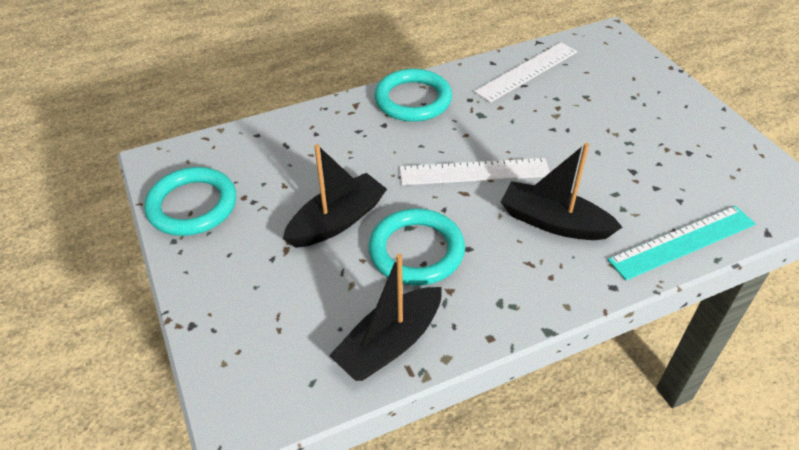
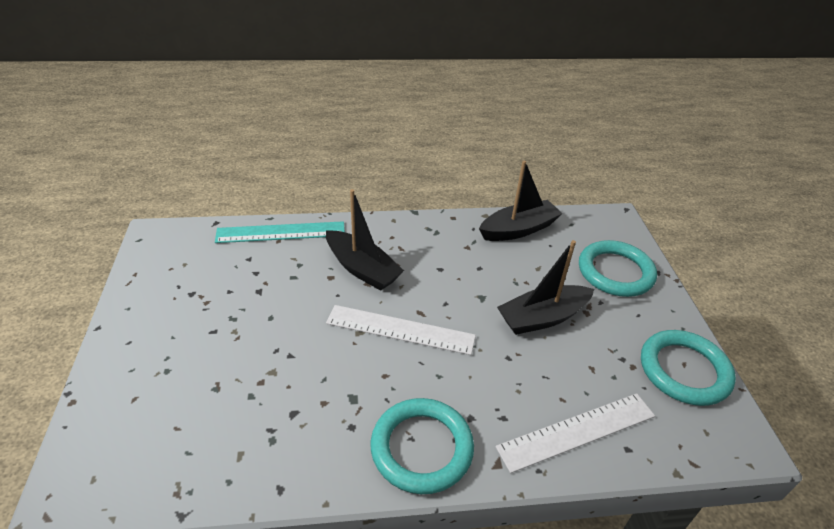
camera: 165 degrees left, 5 degrees down
turquoise ring [369,208,465,286] -> turquoise ring moved to [579,240,657,297]
white ruler [474,42,577,103] -> white ruler moved to [495,393,655,473]

